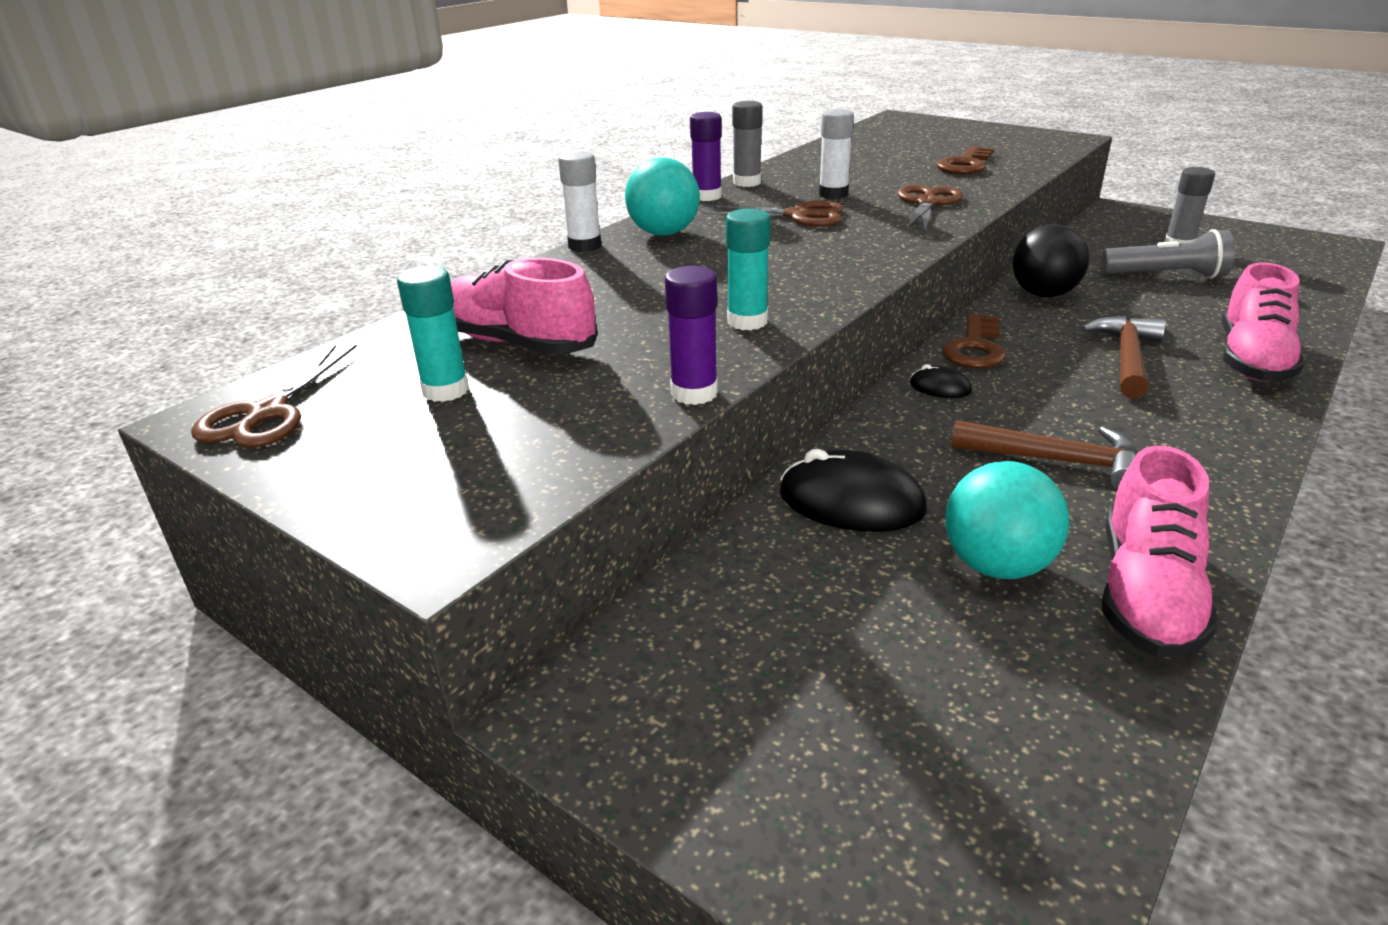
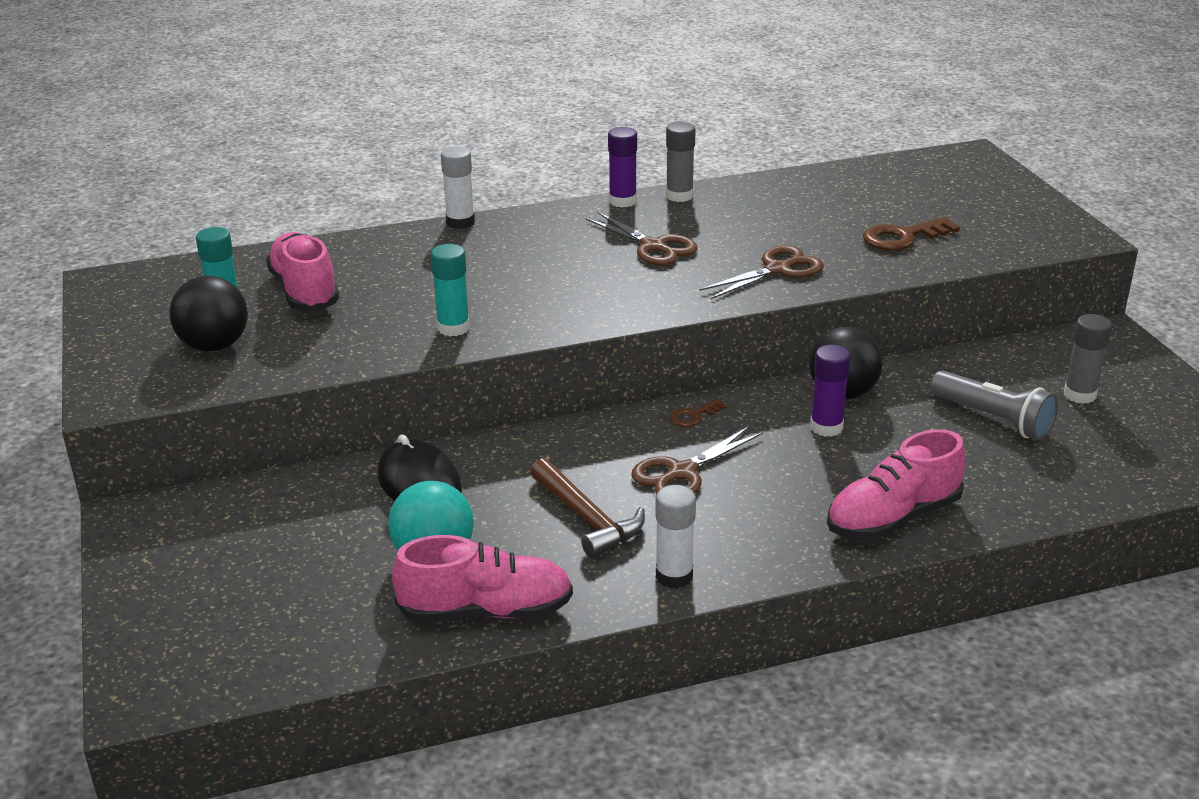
camera: 35 degrees right, 0 degrees up
brown scissors [191,345,357,448] -> brown scissors moved to [631,426,763,495]
turquoise ball [625,158,700,236] -> none
purple glue stick [665,266,718,405] -> purple glue stick moved to [810,345,851,437]
white glue stick [819,109,854,199] -> white glue stick moved to [655,485,696,589]
black mouse [910,364,972,398] -> none
brown key [943,313,1006,368] -> brown key [669,399,727,427], size x0.56
brown hammer [1081,316,1166,398] -> none
pink shoe [1102,446,1218,657] -> pink shoe turned 150 degrees counterclockwise [392,535,573,622]
none -> black ball [169,276,248,352]

